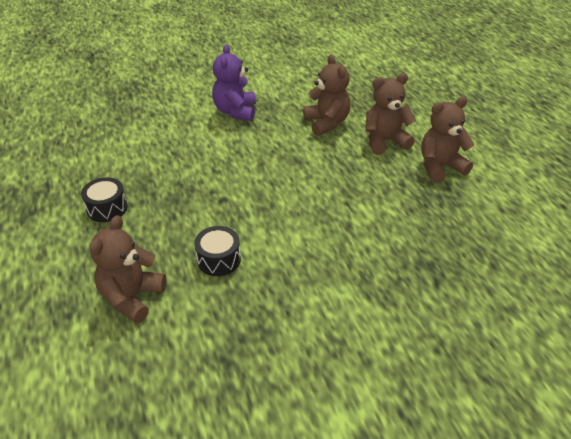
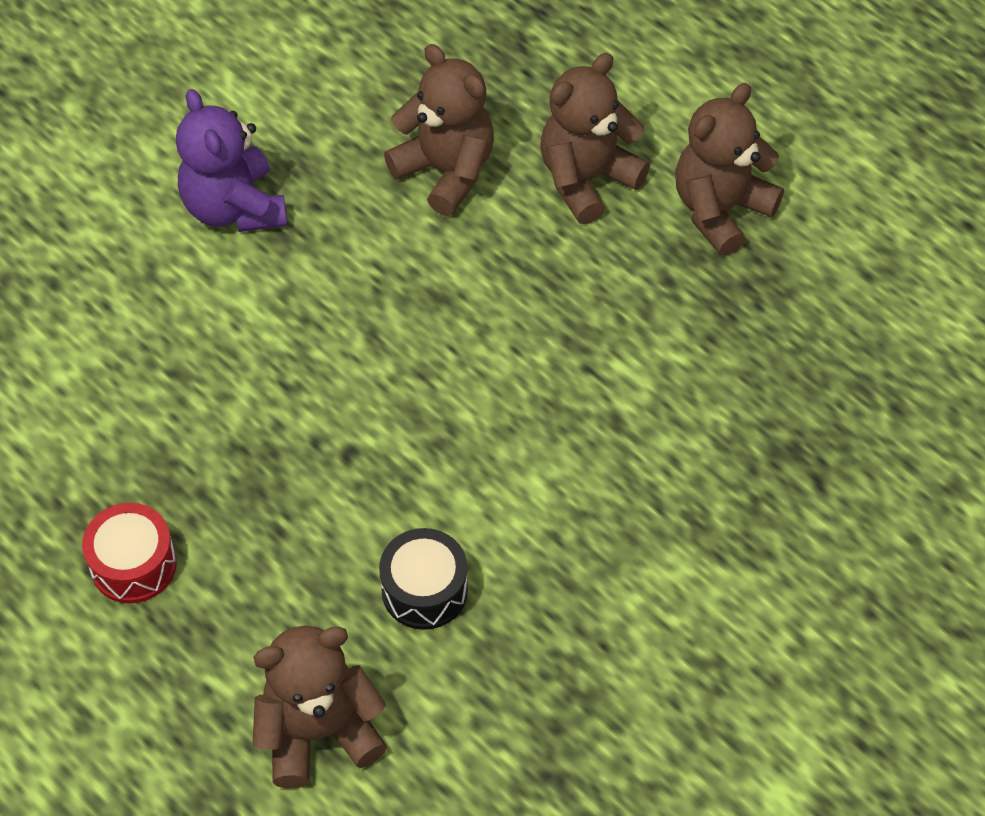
camera: 25 degrees left, 15 degrees up
black drum [81,177,128,222] -> red drum [82,503,177,603]
brown teddy bear [89,215,167,324] -> brown teddy bear turned 75 degrees clockwise [253,625,387,789]

